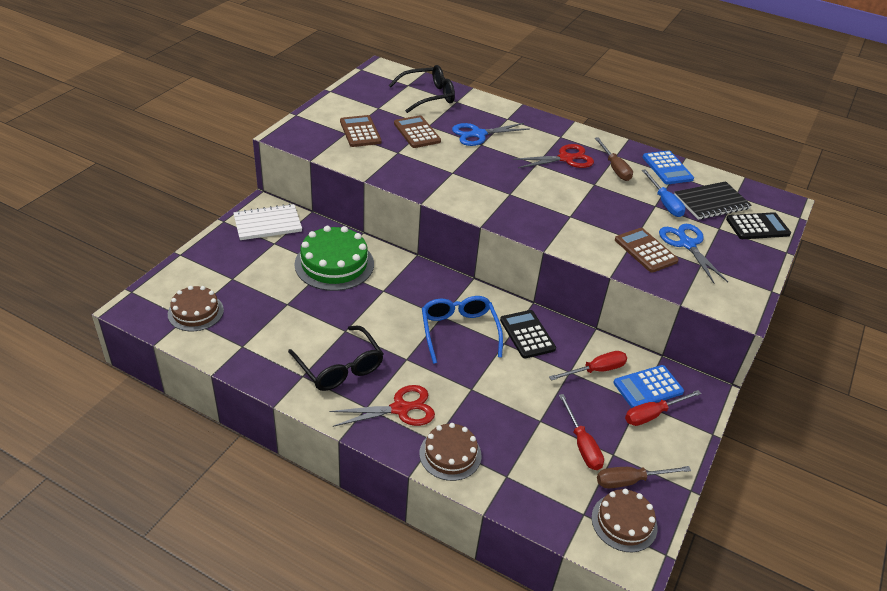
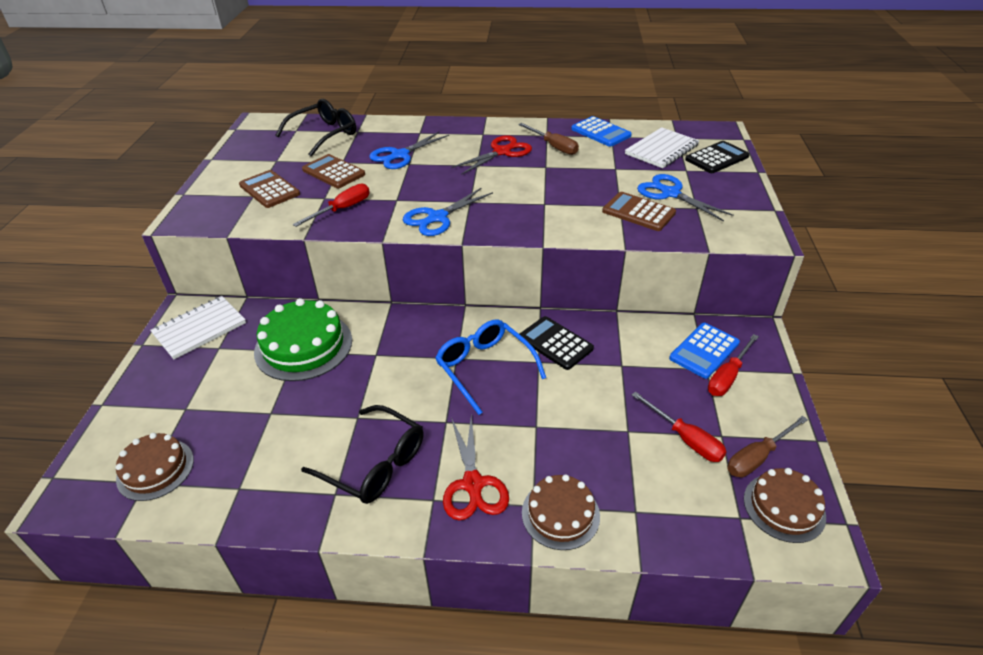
camera: 20 degrees left, 0 degrees up
red scissors [330,385,435,427] -> red scissors turned 120 degrees clockwise [443,415,509,521]
red screwdriver [549,351,627,381] -> red screwdriver moved to [293,184,370,227]
blue screwdriver [642,169,686,217] -> none
black notebook [674,181,752,220] -> white notebook [625,127,699,168]
none -> blue scissors [403,187,493,236]

